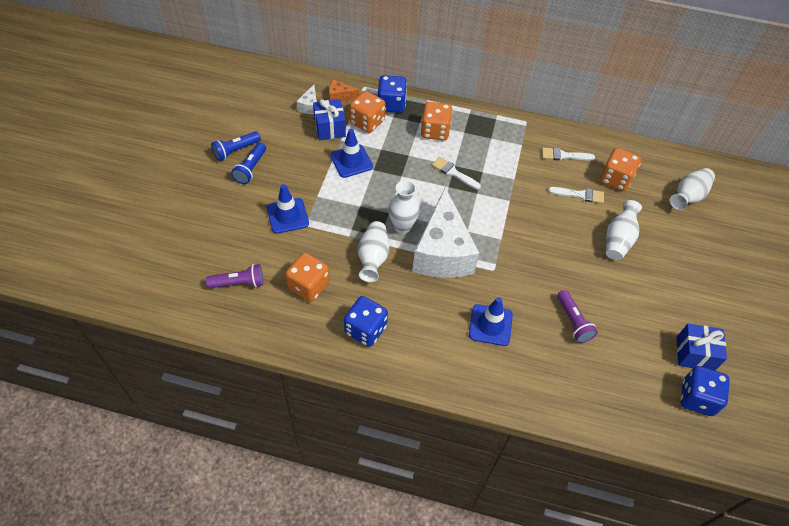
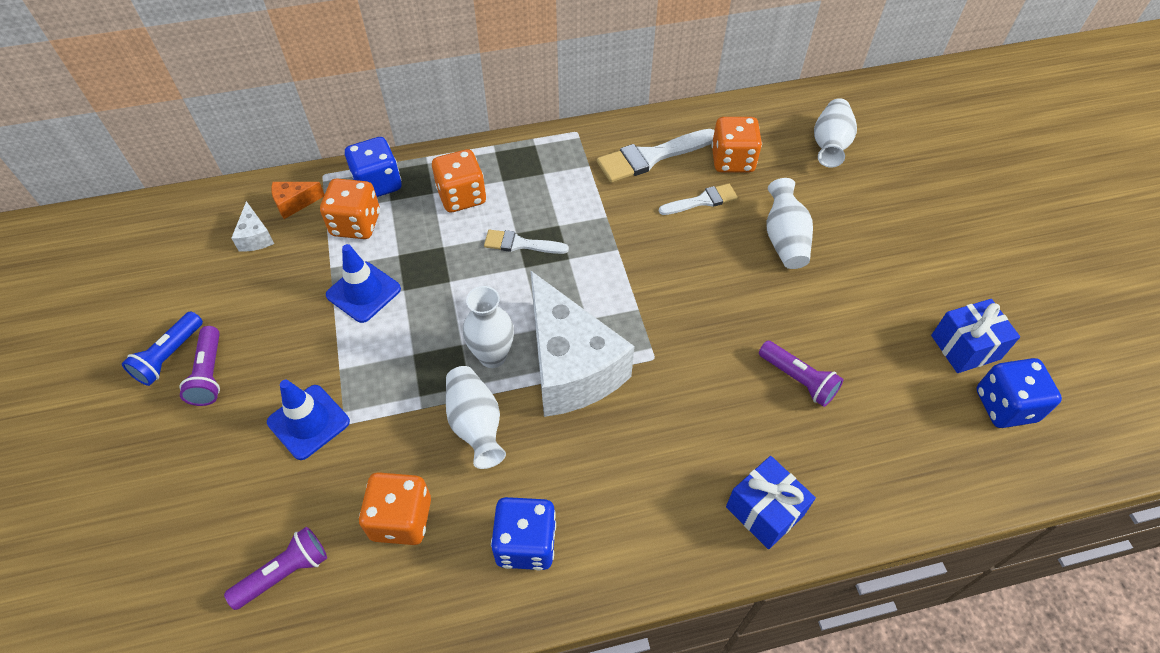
camera: 25 degrees left, 0 degrees up
blue flashlight [231,142,266,184] -> purple flashlight [180,326,220,406]
blue gift [313,99,346,141] -> blue gift moved to [726,456,816,549]
blue traffic cone [469,297,513,346] -> none
white brush [542,147,595,160] -> white brush [597,129,715,183], size x1.64

